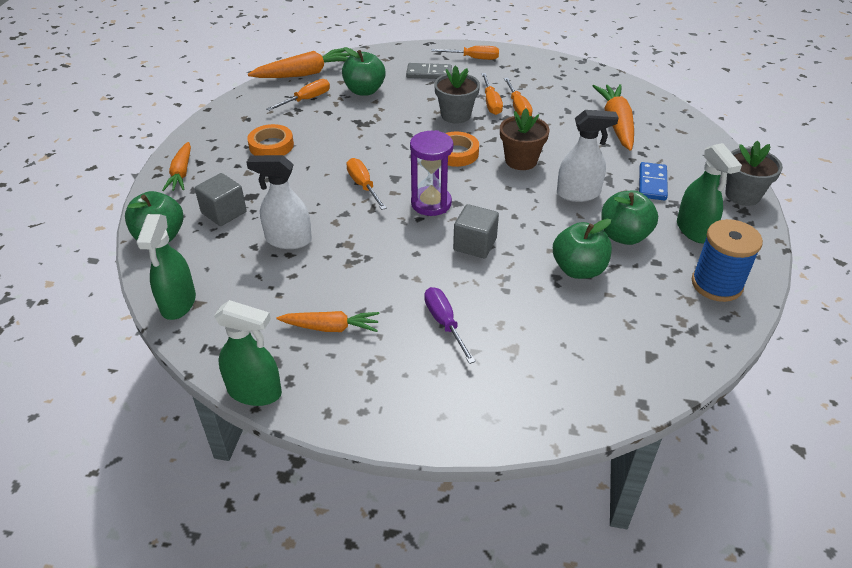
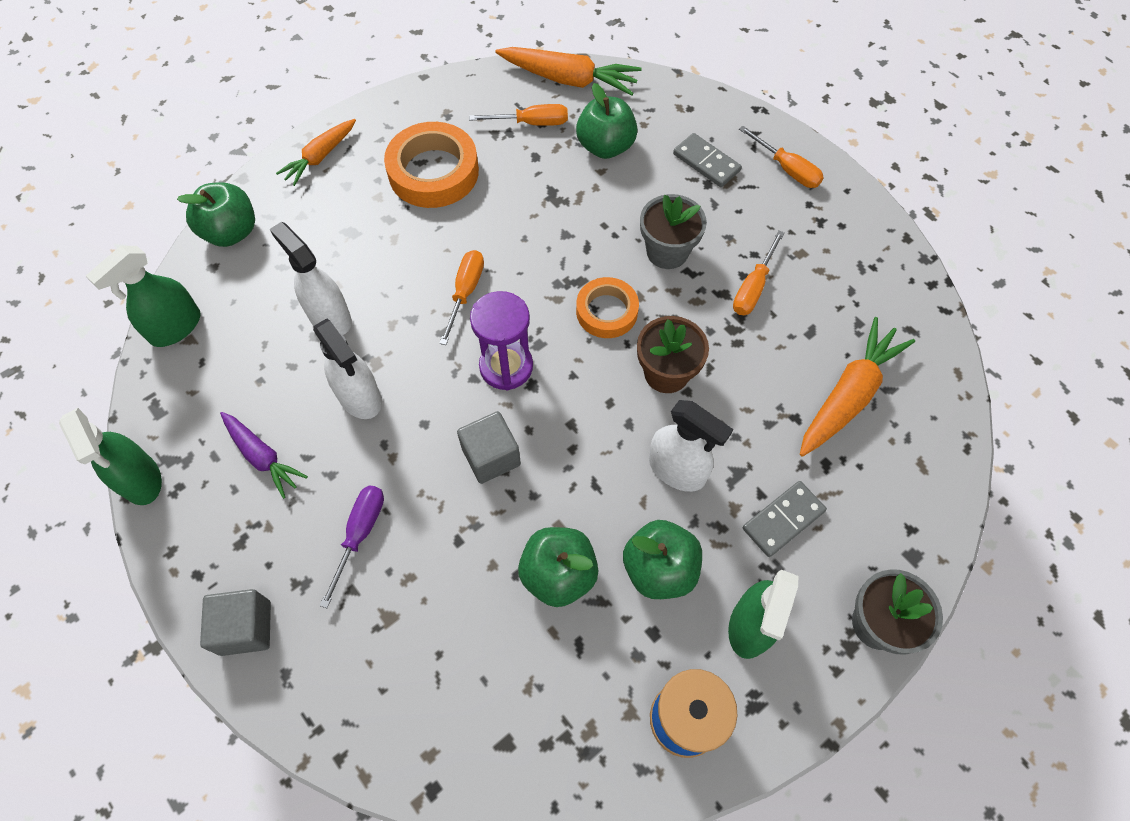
camera: 40 degrees right, 20 degrees up
grey cube [195,173,247,226] -> grey cube moved to [200,589,271,656]
orange tape [247,124,294,156] -> orange tape [384,122,479,208], size x1.60
orange carrot [277,311,380,332] -> purple carrot [220,412,308,499]
orange screwdriver [481,73,503,115] -> none
blue domino [639,162,668,201] -> grey domino [743,481,827,557]
none -> white spray bottle [313,318,382,419]

